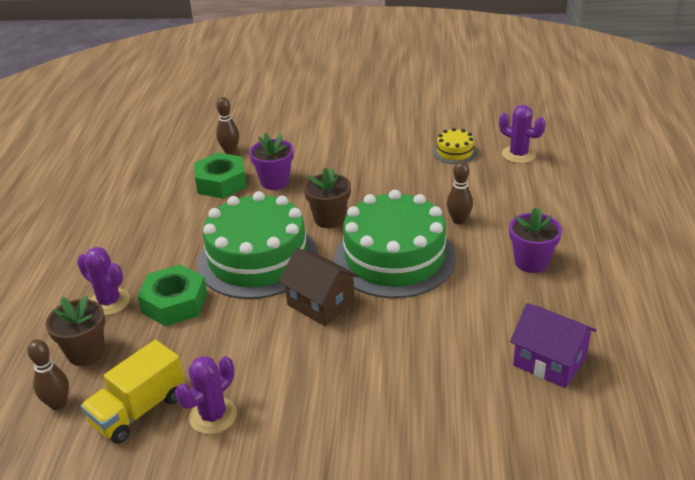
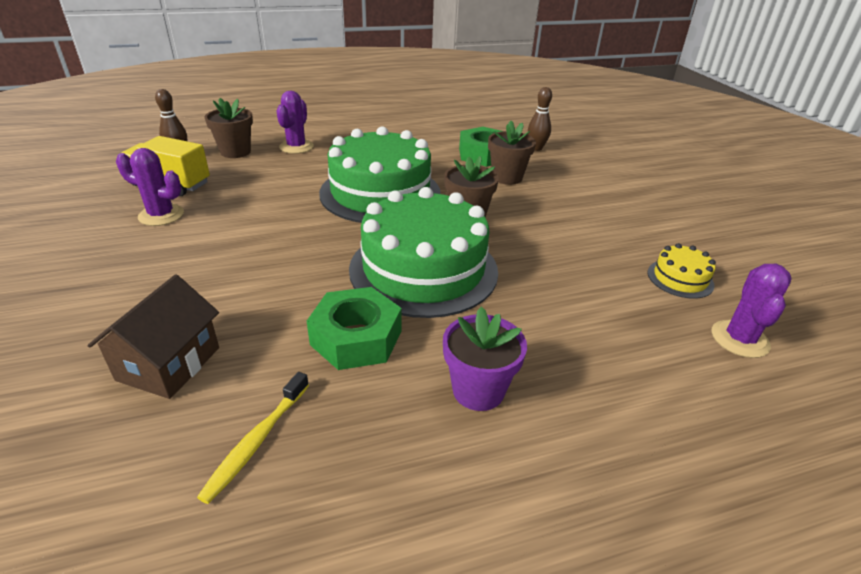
camera: 65 degrees right, 0 degrees up
green nut [137,264,207,326] -> green nut moved to [307,287,401,370]
purple flower pot [249,133,294,190] -> brown flower pot [488,121,536,185]
brown house [278,248,359,326] -> brown house moved to [87,274,219,399]
brown bowling pin [447,161,473,224] -> none
purple house [510,303,596,388] -> yellow toothbrush [197,372,309,504]

